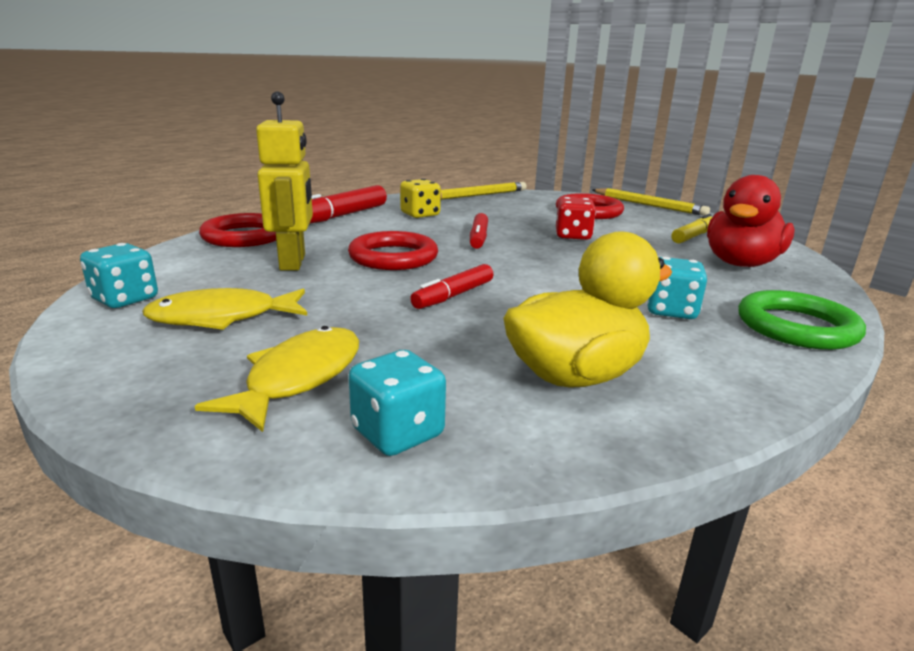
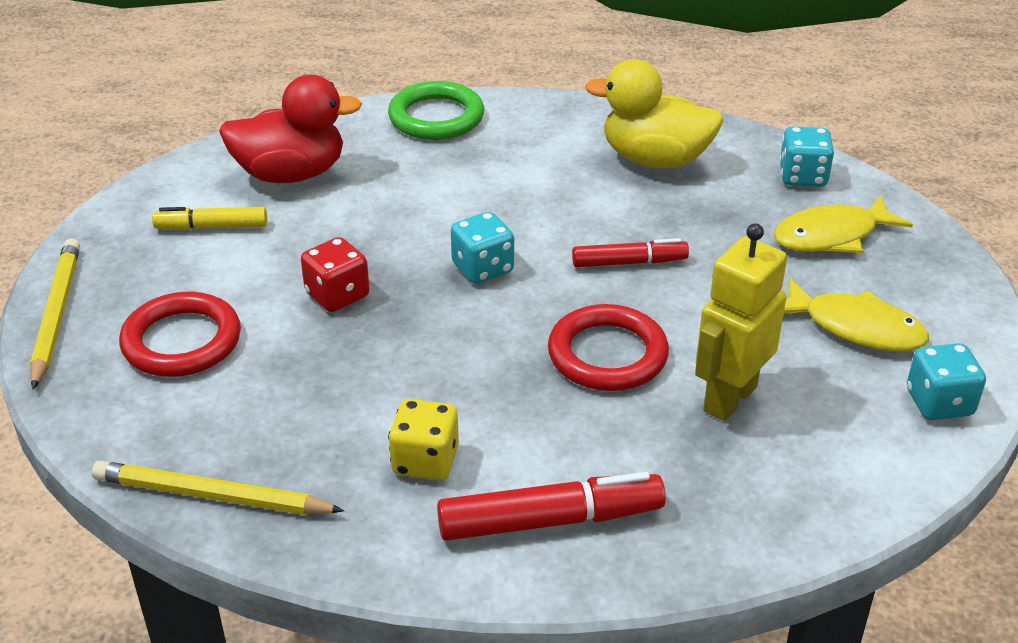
camera: 135 degrees left, 15 degrees up
red ring [199,213,276,247] -> none
red marker [470,213,488,249] -> none
turquoise dice [647,257,707,319] -> turquoise dice moved to [451,212,514,284]

